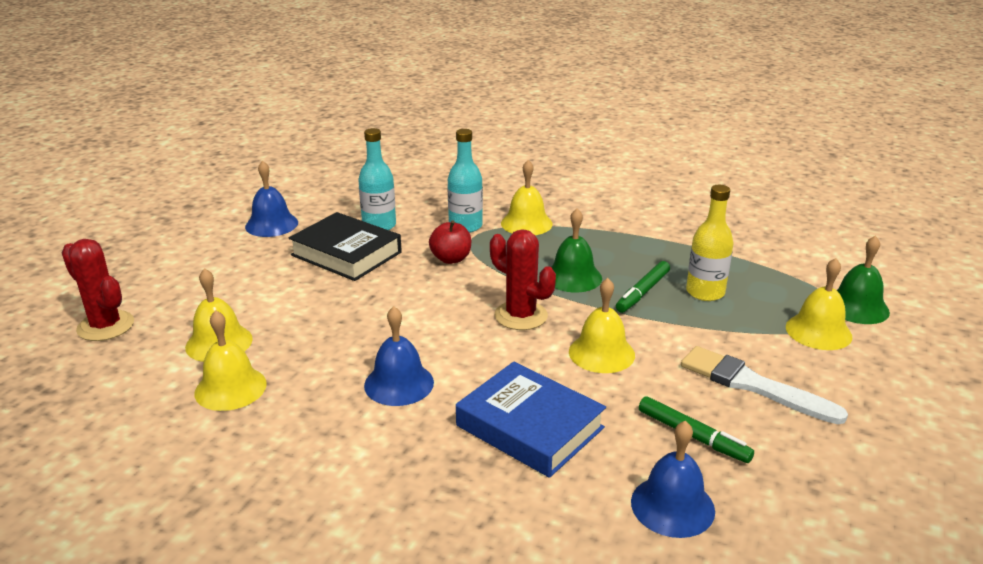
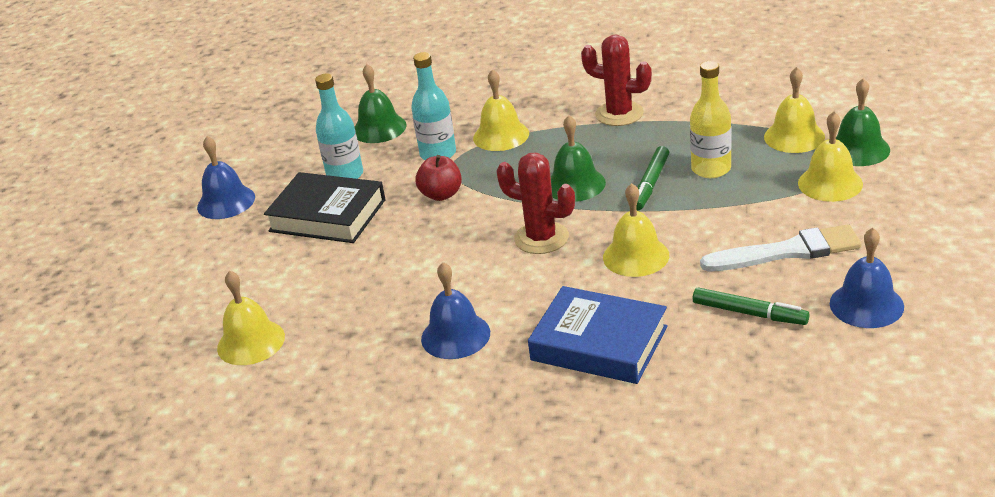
camera: 10 degrees left, 5 degrees up
red cactus [62,239,134,341] -> red cactus moved to [581,34,652,126]
yellow bell [195,310,267,411] -> yellow bell moved to [764,67,825,153]
blue bell [631,420,715,538] -> blue bell moved to [830,228,904,328]
white brush [681,346,848,424] -> white brush turned 150 degrees clockwise [700,224,861,271]
none -> green bell [354,64,407,143]

